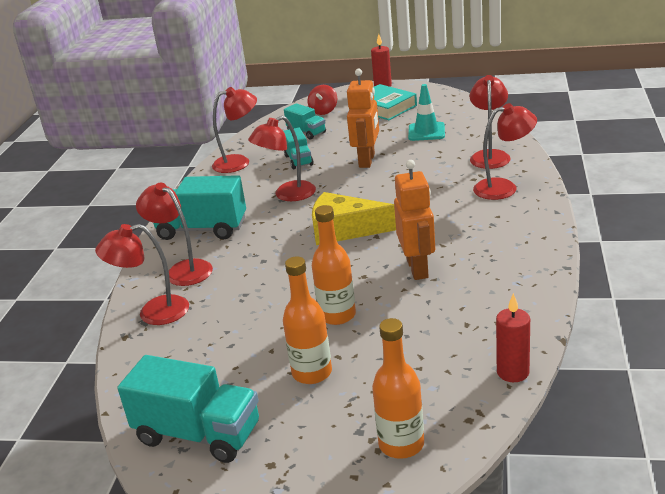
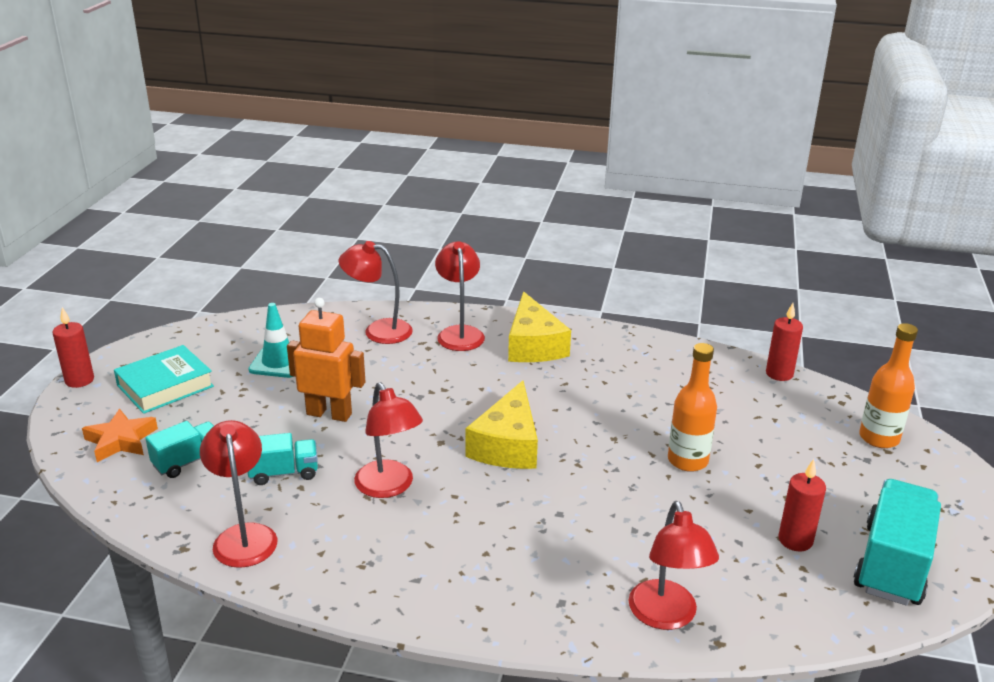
camera: 90 degrees left, 0 degrees up
red lamp [136,183,213,286] -> none
turquoise truck [153,175,246,240] -> none
orange bottle [283,256,332,384] -> none
red spinning top [308,85,337,115] -> orange star [82,409,158,462]
orange robot [394,160,435,280] -> none
none -> yellow cheese [508,291,571,362]
none -> red candle [779,459,826,551]

